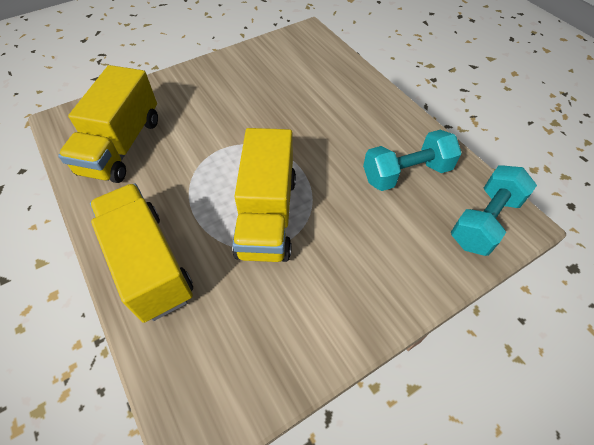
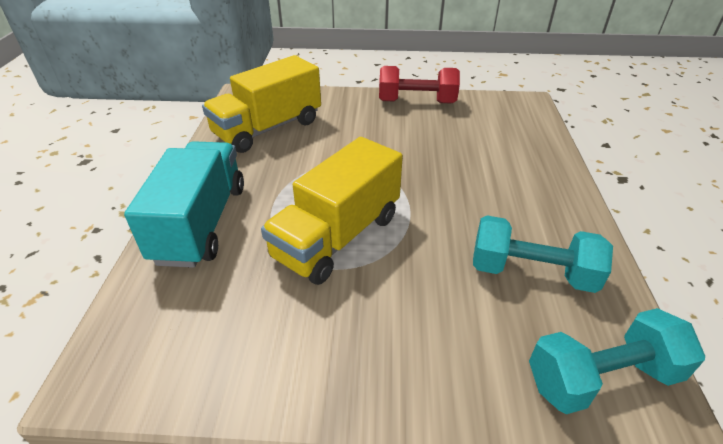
camera: 35 degrees right, 15 degrees down
yellow truck [90,183,193,323] -> turquoise truck [124,141,244,268]
none -> red dumbbell [379,66,460,103]

